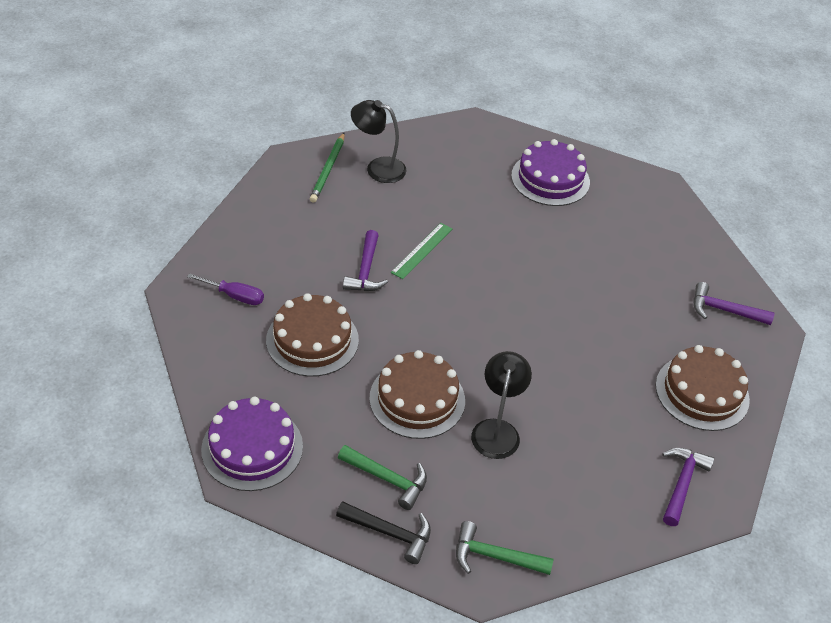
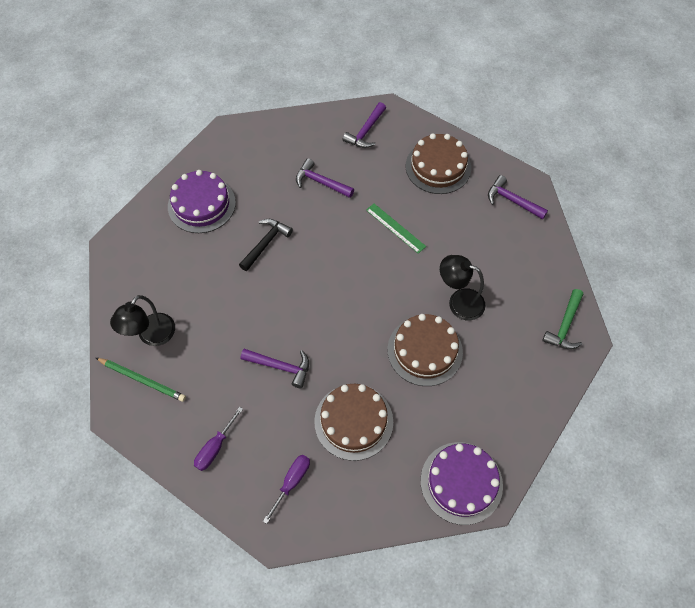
camera: 75 degrees left, 15 degrees up
black hammer [336,501,431,564] -> black hammer moved to [239,219,293,271]
green hammer [338,445,427,510] -> none
green ruler [391,223,452,279] -> green ruler moved to [366,204,426,254]
none -> purple screwdriver [194,407,243,471]
none -> purple hammer [296,158,354,198]

